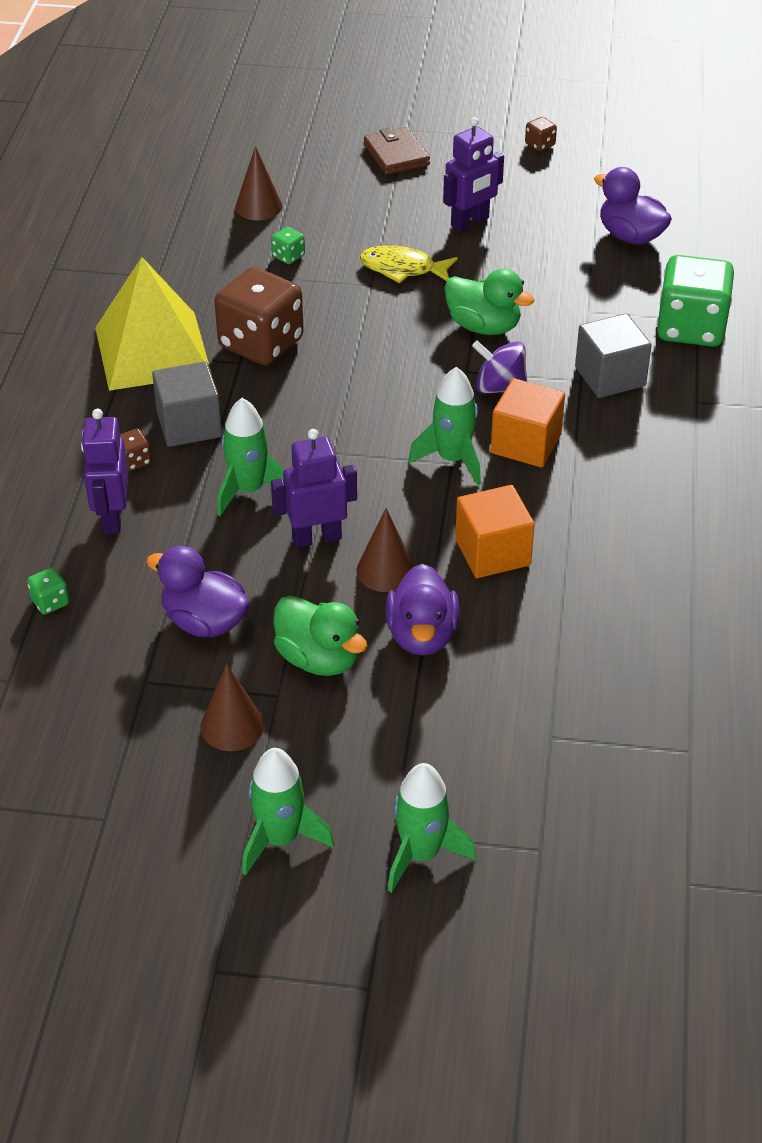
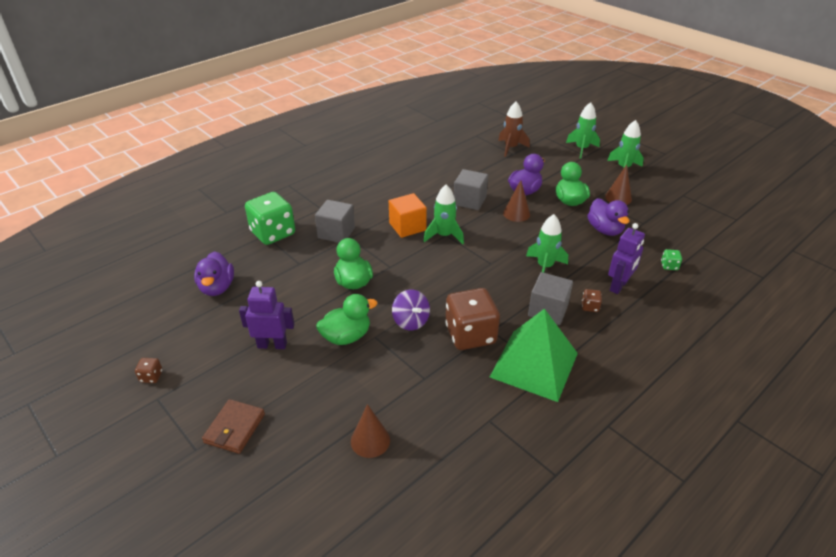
camera: 140 degrees left, 5 degrees down
yellow pyramid [95,257,212,391] -> green pyramid [490,308,578,402]
green dice [271,227,305,264] -> none
purple robot [271,429,357,548] -> none
yellow fish [360,245,458,283] -> green duck [316,294,378,345]
orange cube [455,485,535,578] -> grey cube [454,169,488,210]
purple spinning top [472,340,527,393] -> purple spinning top moved to [392,290,430,330]
none -> brown rocket [498,102,530,157]

